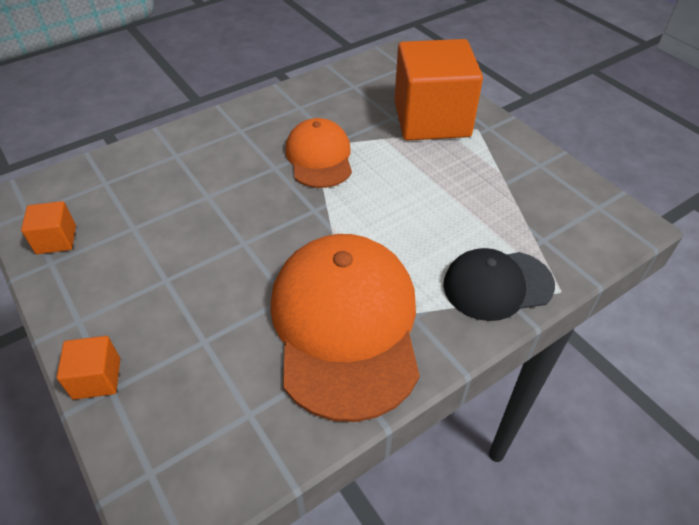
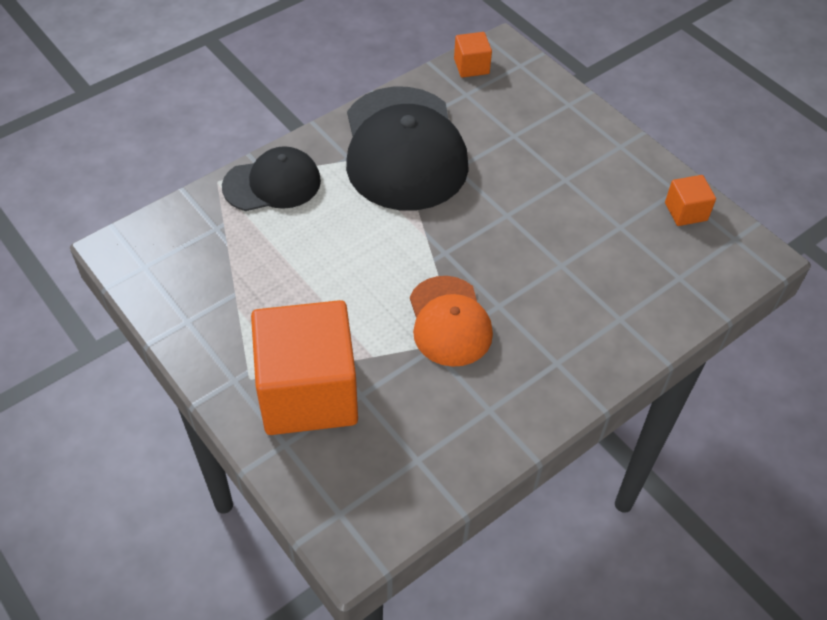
camera: 175 degrees right, 5 degrees up
orange cube [57,336,120,400] -> orange cube moved to [454,32,492,78]
orange cap [270,234,420,422] -> black cap [346,87,469,210]

